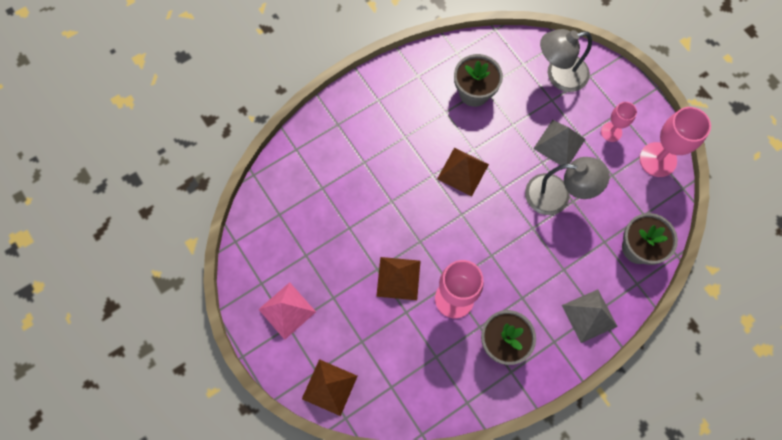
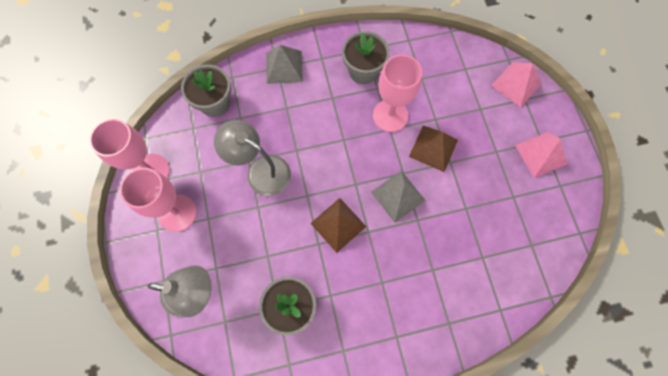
camera: 160 degrees left, 0 degrees up
brown pyramid [302,359,357,416] -> pink pyramid [491,62,542,107]
grey pyramid [533,120,586,169] -> grey pyramid moved to [371,171,426,223]
pink goblet [601,102,637,142] -> pink goblet [120,168,197,232], size x1.73

